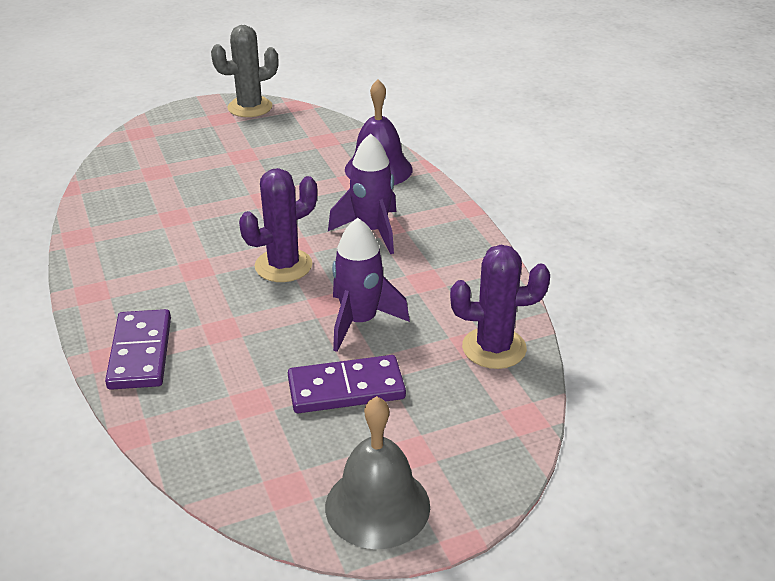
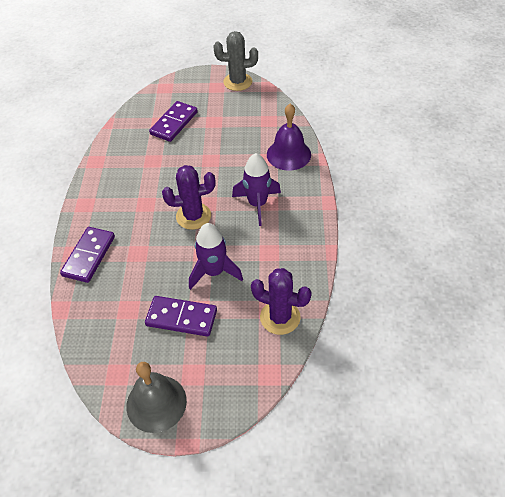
camera: 25 degrees right, 15 degrees up
none -> purple domino [149,101,198,142]

